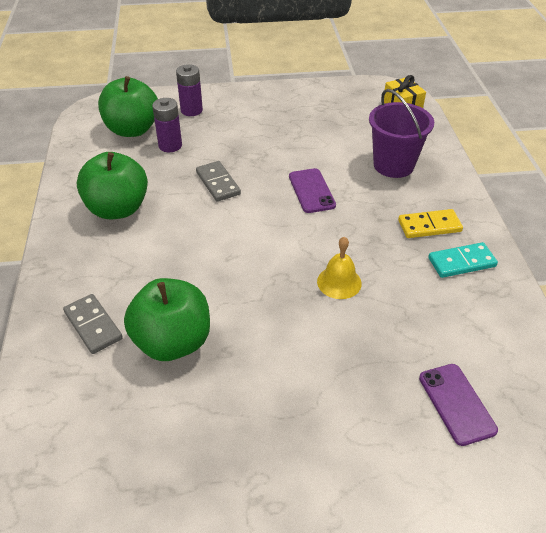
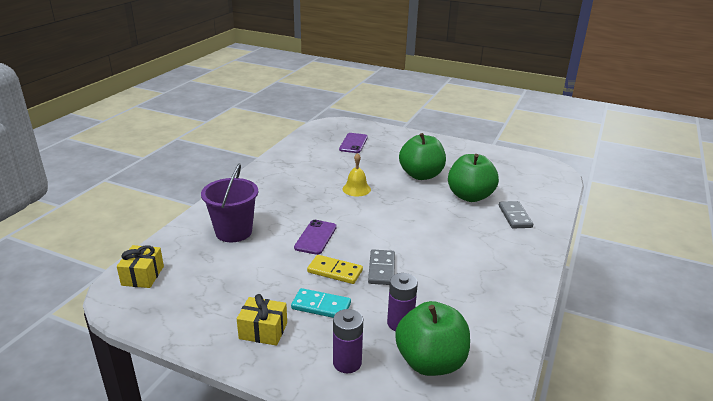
camera: 150 degrees left, 15 degrees down
green apple [77,152,148,219] -> green apple moved to [399,133,446,180]
yellow domino [398,209,463,238] -> yellow domino moved to [307,255,363,284]
turquoise domino [428,242,498,278] -> turquoise domino moved to [291,288,351,318]
none -> yellow gift [237,294,287,346]

